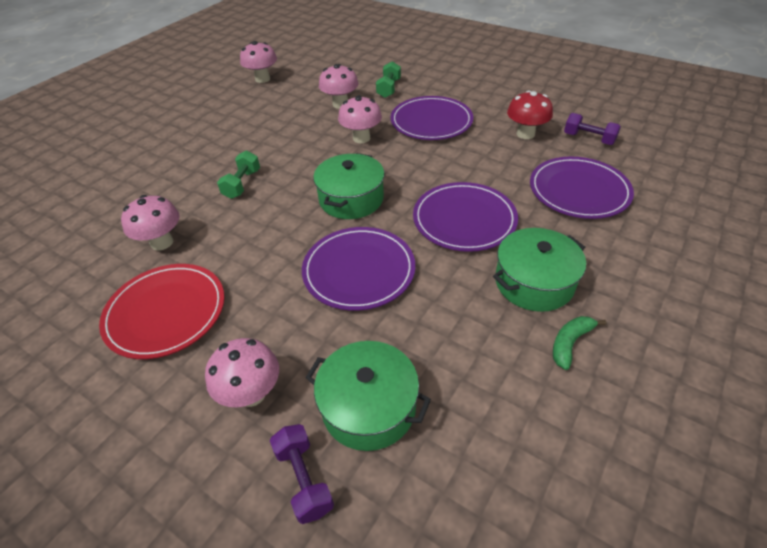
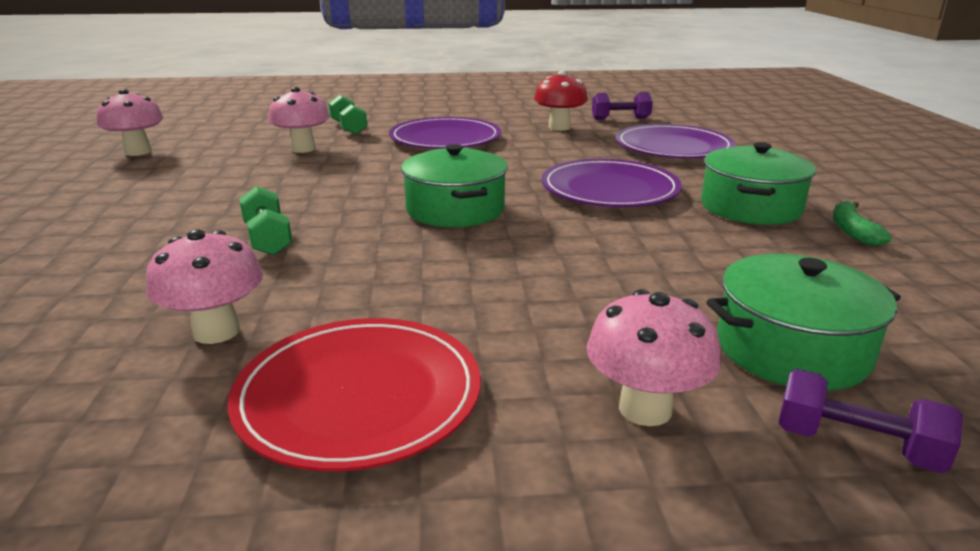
camera: 40 degrees left, 20 degrees down
purple plate [302,227,415,311] -> none
pink mushroom [338,95,382,143] -> none

